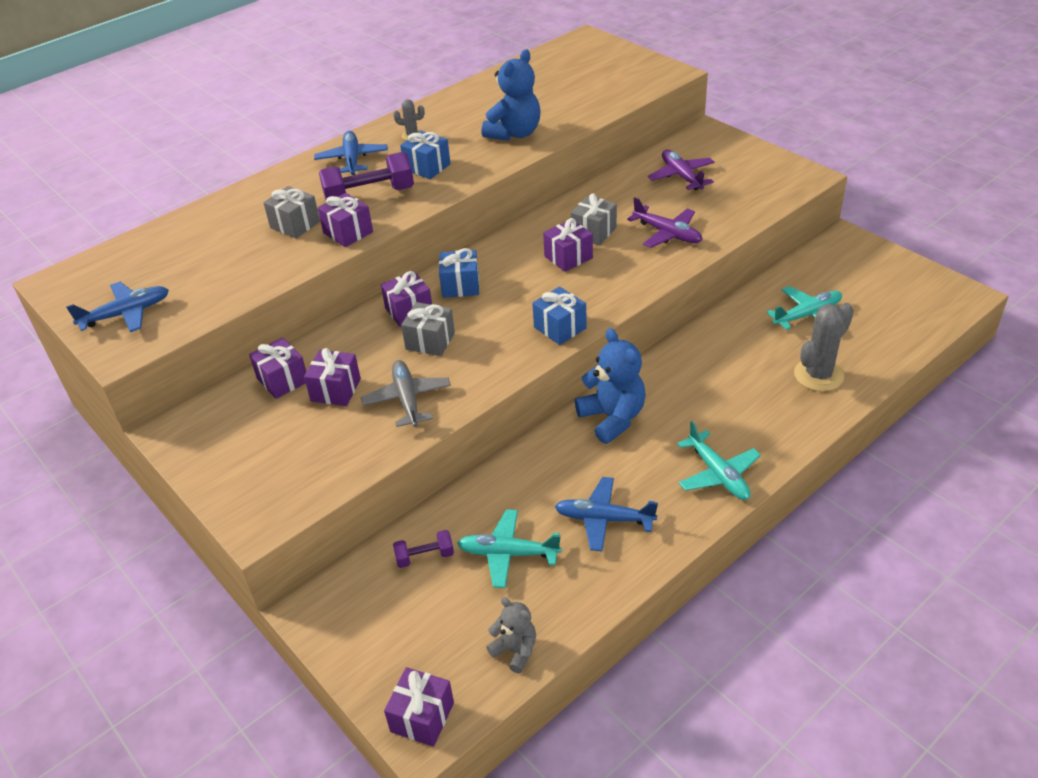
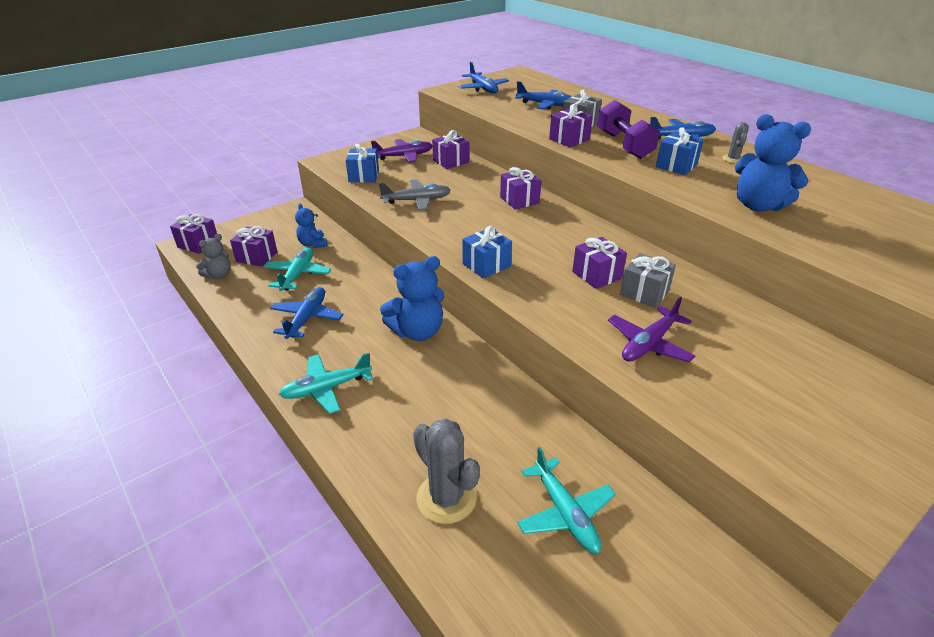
camera: 90 degrees right, 5 degrees down
purple gift [304,348,361,406] -> purple gift moved to [230,226,277,267]
purple dumbbell [393,530,454,568] -> blue teddy bear [295,203,327,248]
grey gift [401,302,455,356] -> none
blue gift [439,248,479,298] -> blue gift moved to [346,144,379,182]
purple plane [648,149,715,190] -> purple plane moved to [371,139,432,163]
none -> blue plane [515,81,573,109]

